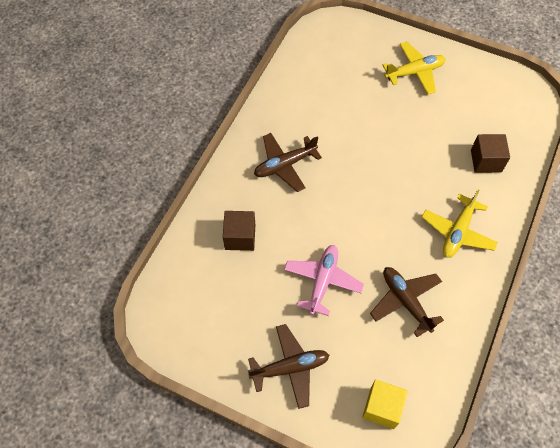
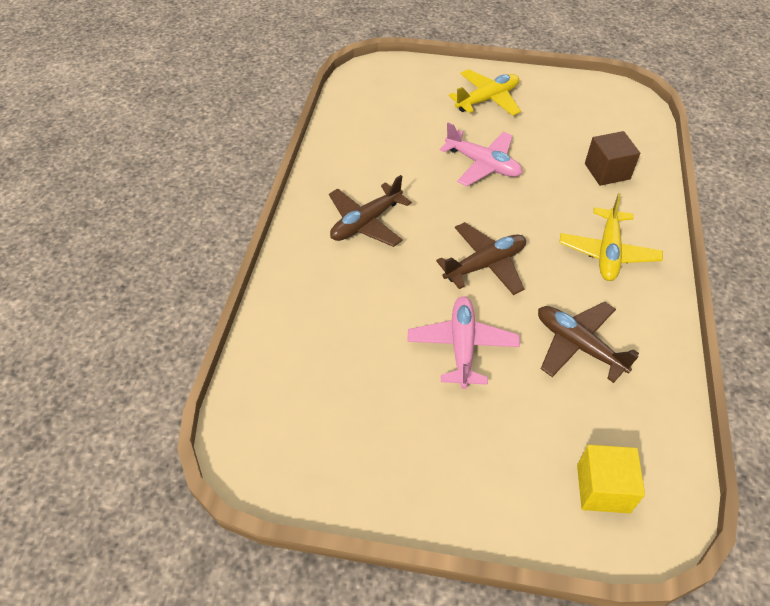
camera: 15 degrees left, 10 degrees down
brown cube [223,211,255,251] -> none
brown plane [248,324,329,409] -> brown plane moved to [436,222,526,295]
none -> pink plane [440,123,522,186]

